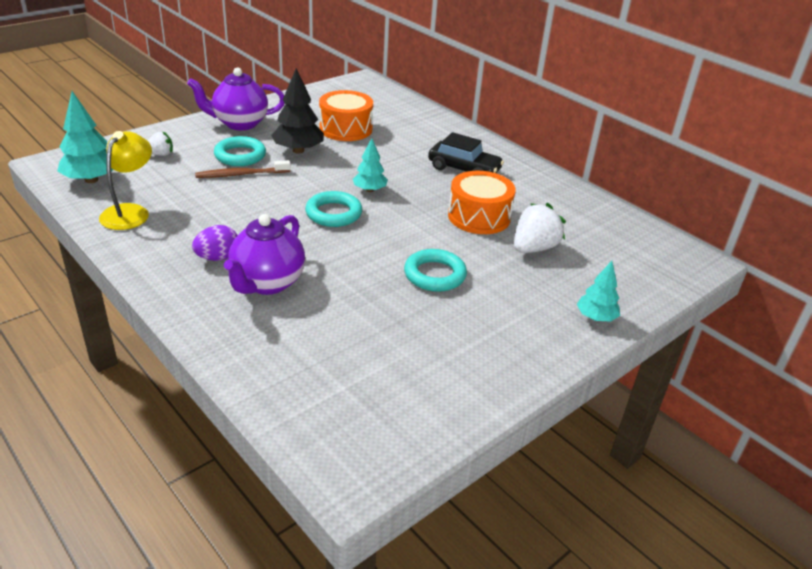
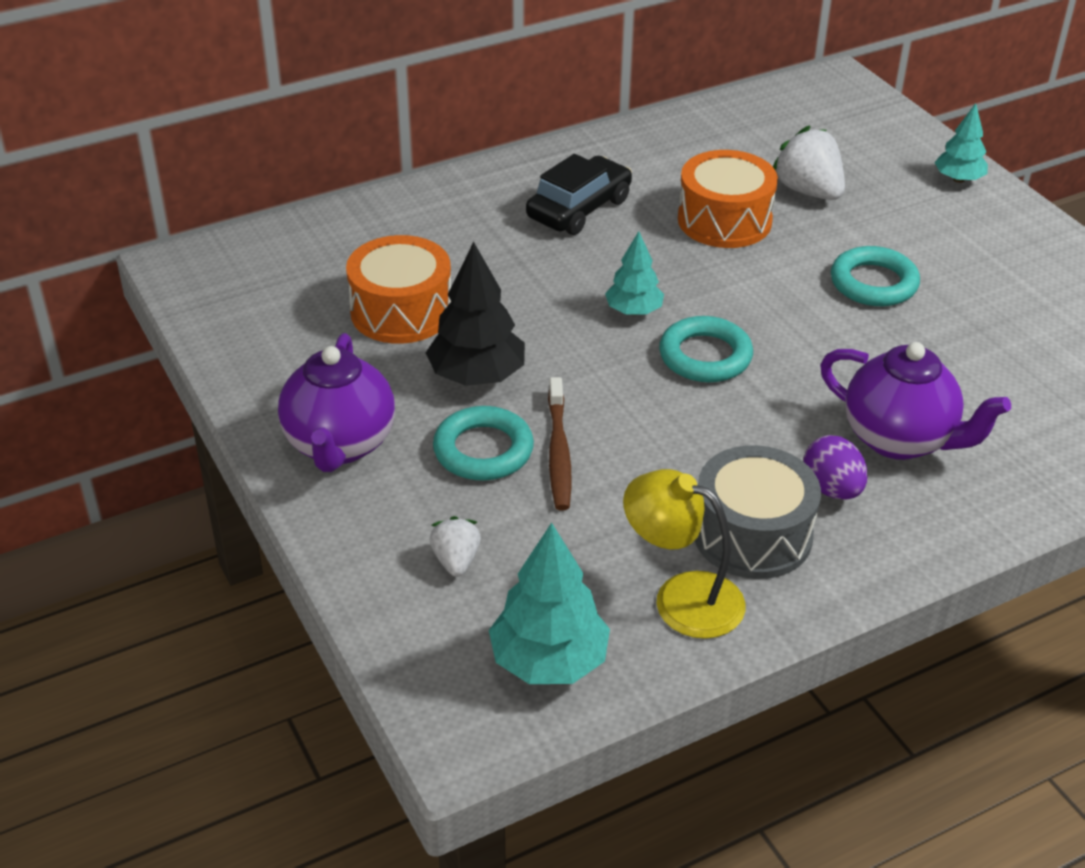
camera: 75 degrees left, 5 degrees up
none -> grey drum [695,445,821,579]

